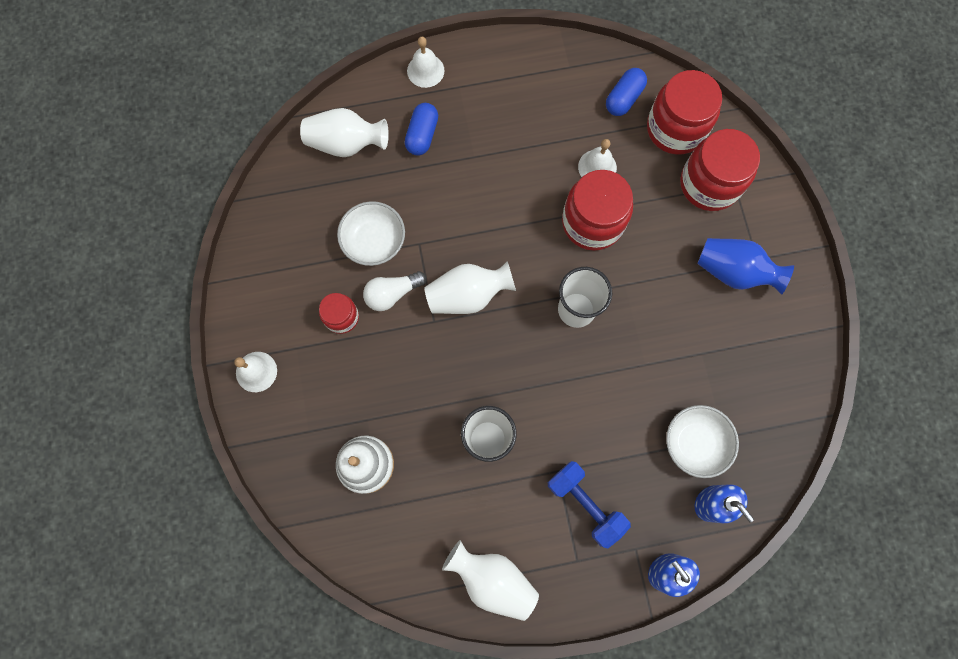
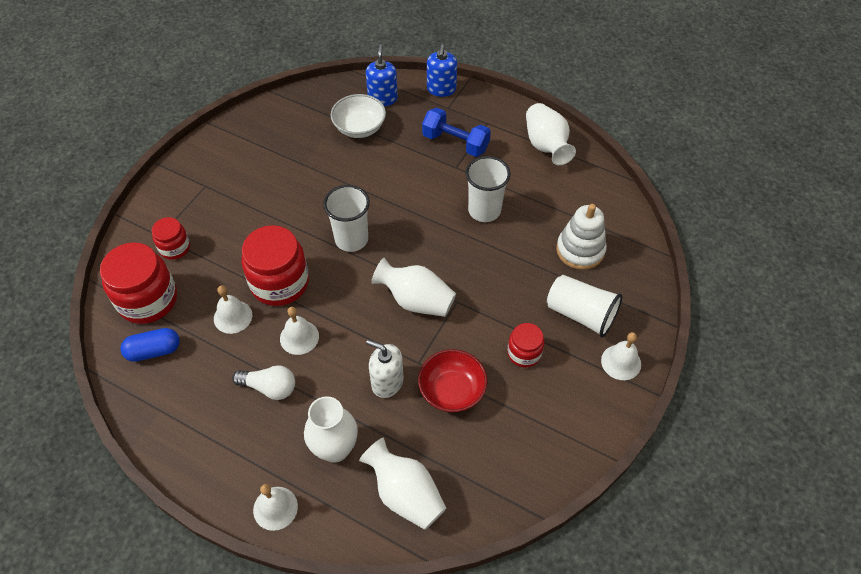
camera: 140 degrees left, 20 degrees down
white bowl [337,201,405,266] -> red bowl [418,349,488,412]
white light bulb [363,271,426,311] -> white light bulb moved to [232,365,295,400]
blue capsule [405,103,438,155] -> white vase [304,396,358,463]
blue dumbbell [548,461,631,548] -> blue dumbbell turned 60 degrees counterclockwise [422,108,491,157]
red jar [680,129,760,211] -> red jar [152,217,190,260], size x0.55
blue vase [697,238,794,295] -> none
none -> white bell [280,307,319,355]
none -> white soap dispenser [366,340,403,398]
none -> white cup [547,275,623,337]

